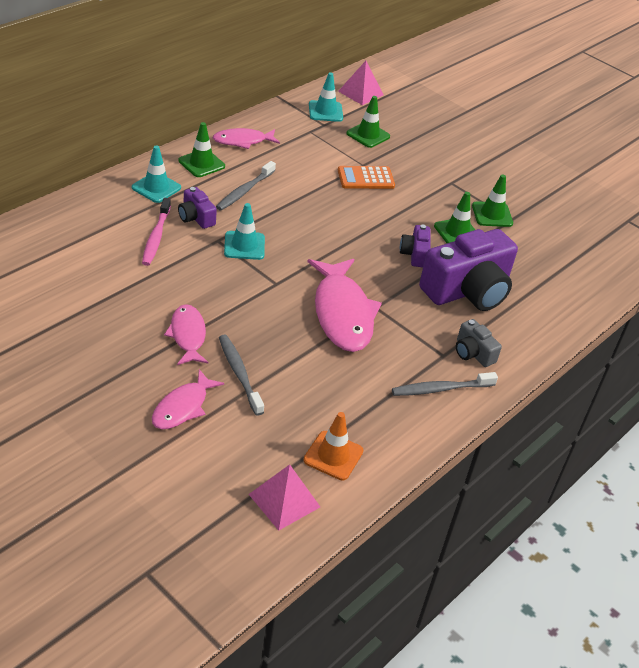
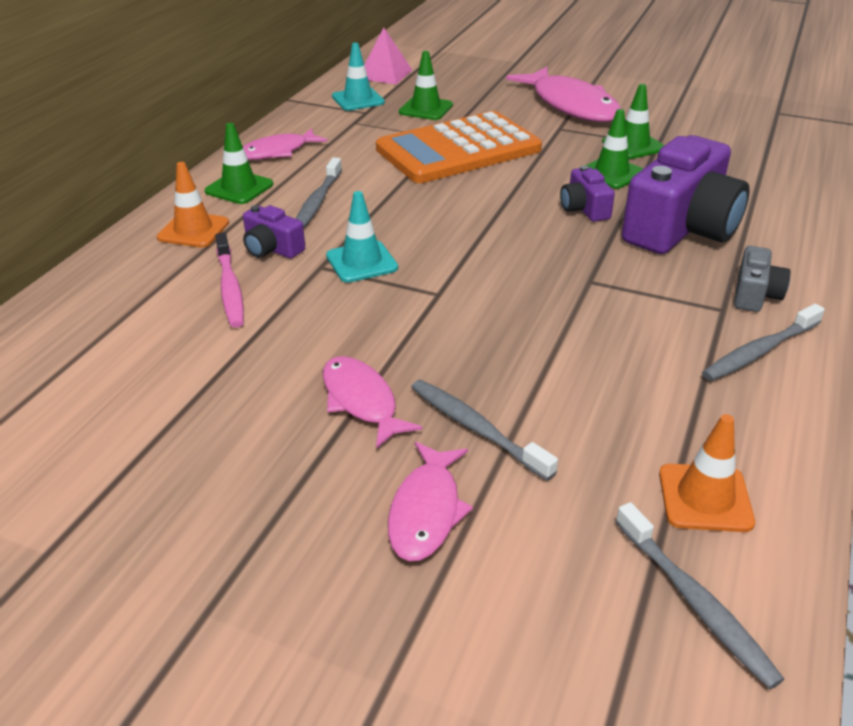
camera: 15 degrees left, 5 degrees down
turquoise traffic cone [132,145,181,203] -> orange traffic cone [157,162,229,248]
pink pyramid [249,464,320,531] -> grey toothbrush [616,502,784,689]
pink fish [307,259,382,352] -> pink fish moved to [506,67,621,122]
orange calculator [338,166,395,189] -> orange calculator [376,111,542,183], size x2.00
grey camera [456,319,502,367] -> grey camera turned 105 degrees counterclockwise [734,246,791,312]

